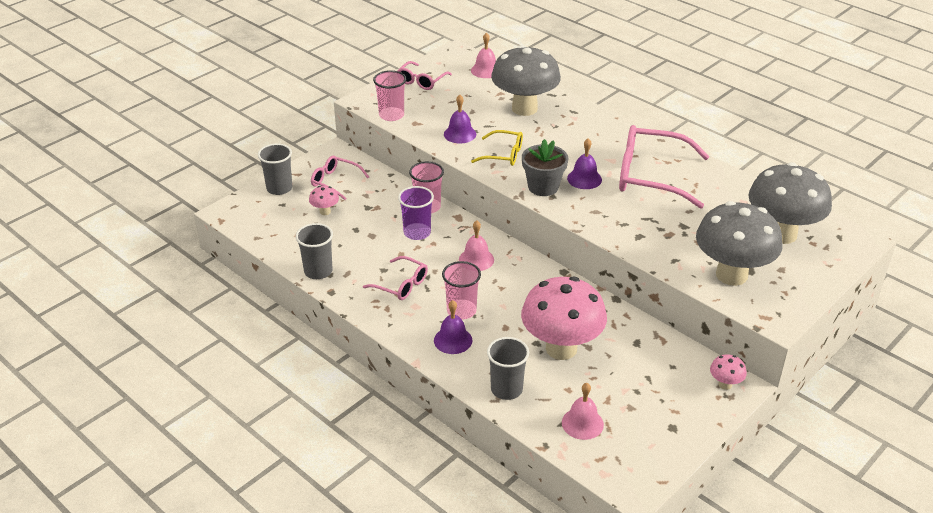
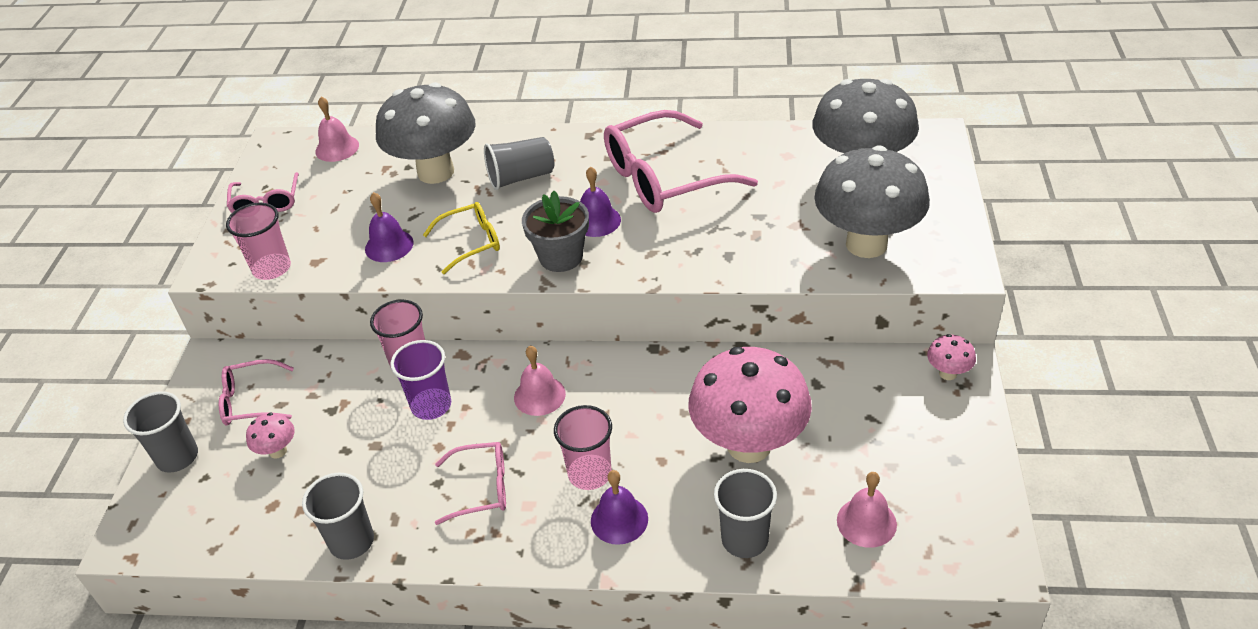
camera: 35 degrees left, 5 degrees up
none -> grey cup [484,137,554,190]

